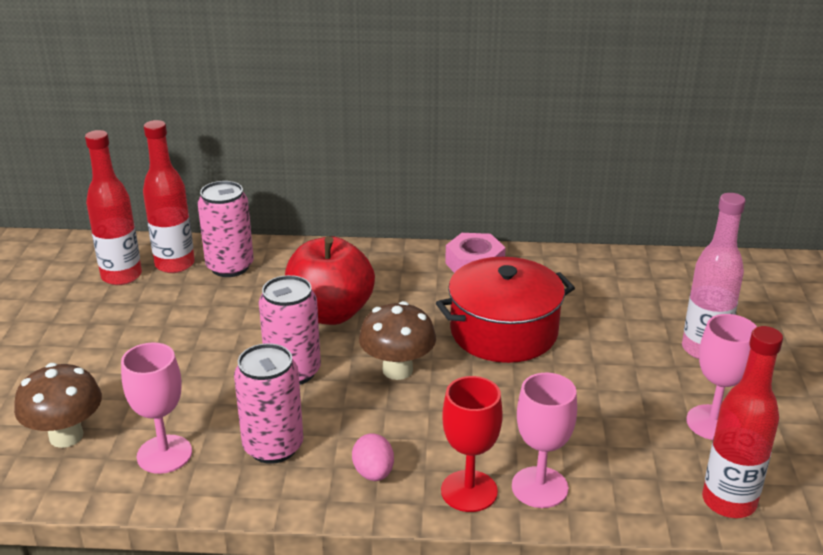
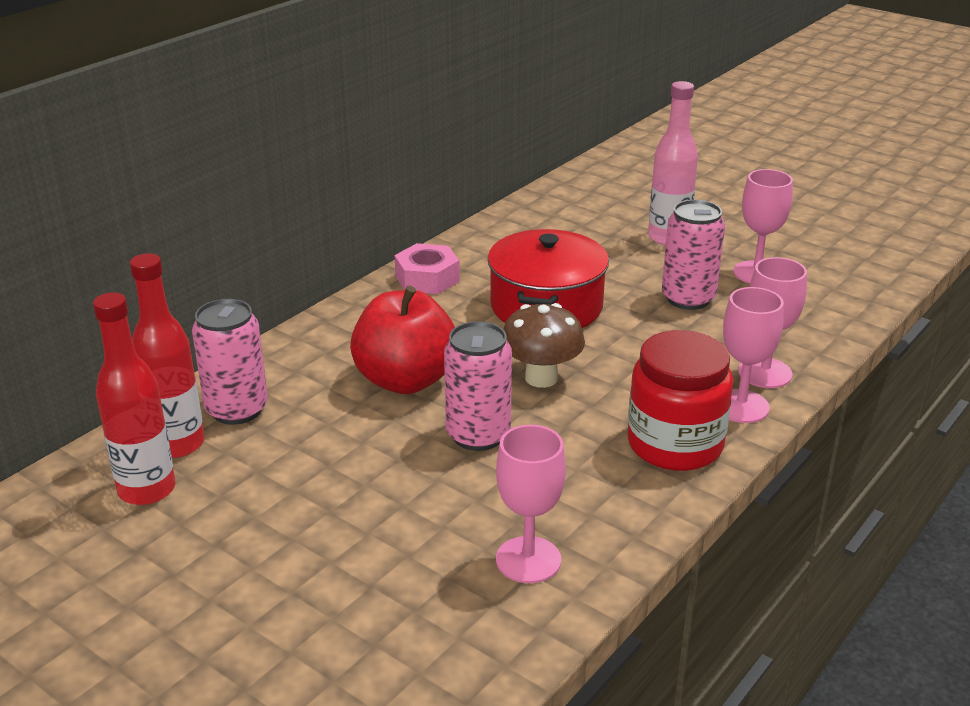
camera: 55 degrees left, 0 degrees up
brown mushroom [14,363,102,448] -> none
pink can [234,343,303,464] -> pink can moved to [662,200,725,310]
pink egg [352,433,394,481] -> red jar [627,330,733,471]
red goblet [441,376,503,512] -> pink goblet [723,287,784,423]
red bottle [702,326,783,518] -> none

